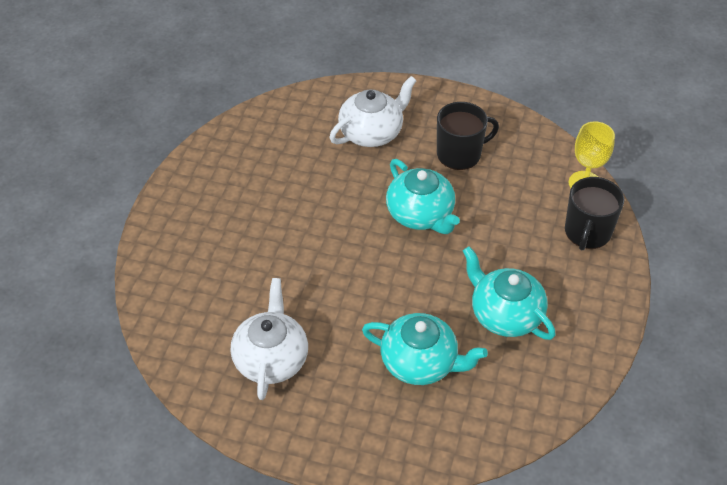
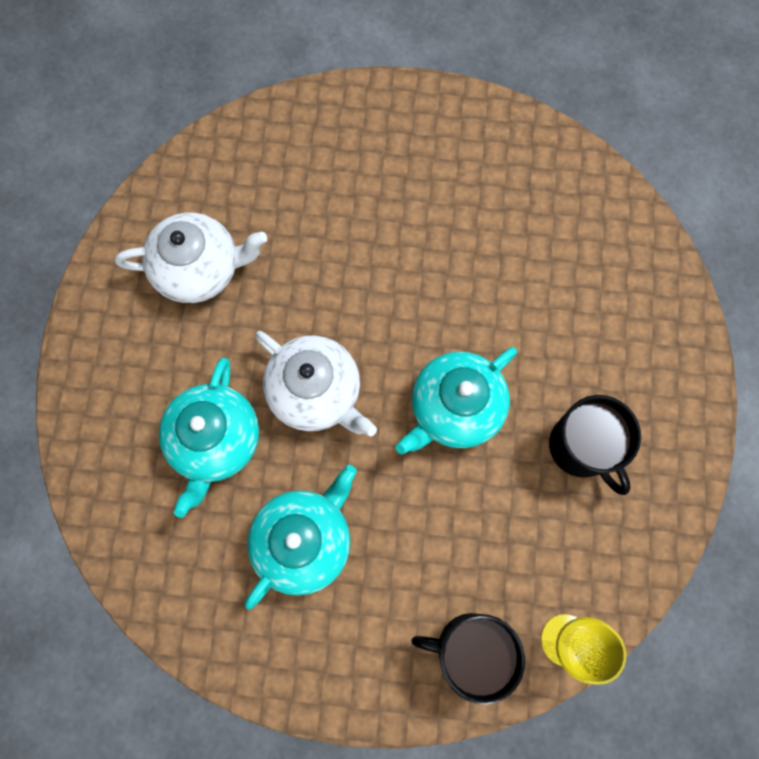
camera: 80 degrees right, 25 degrees up
white teapot [330,76,417,147] -> white teapot moved to [255,331,377,437]

